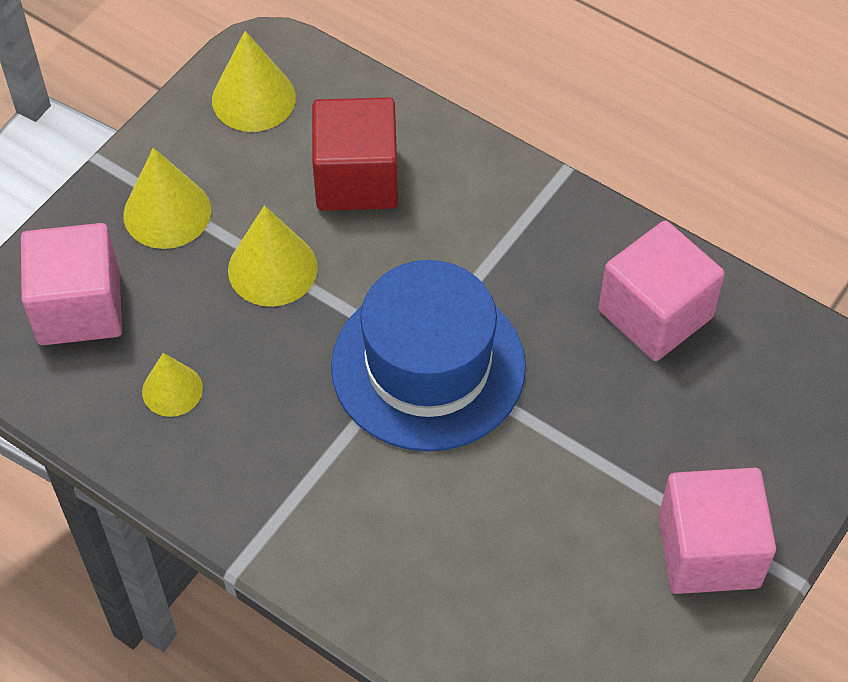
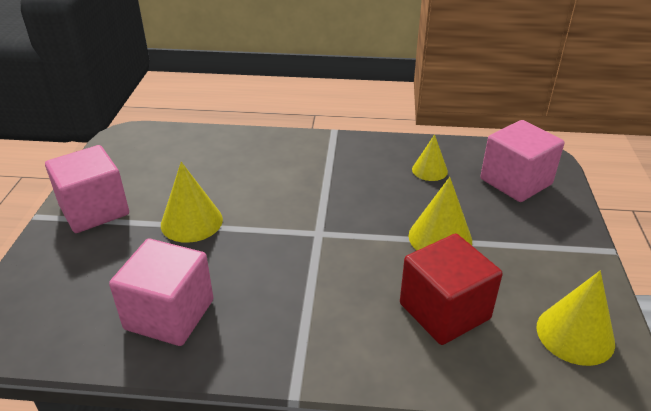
camera: 150 degrees right, 20 degrees down
yellow cone [123,148,211,249] -> yellow cone moved to [161,162,223,243]
blue hat [331,260,526,452] -> none

